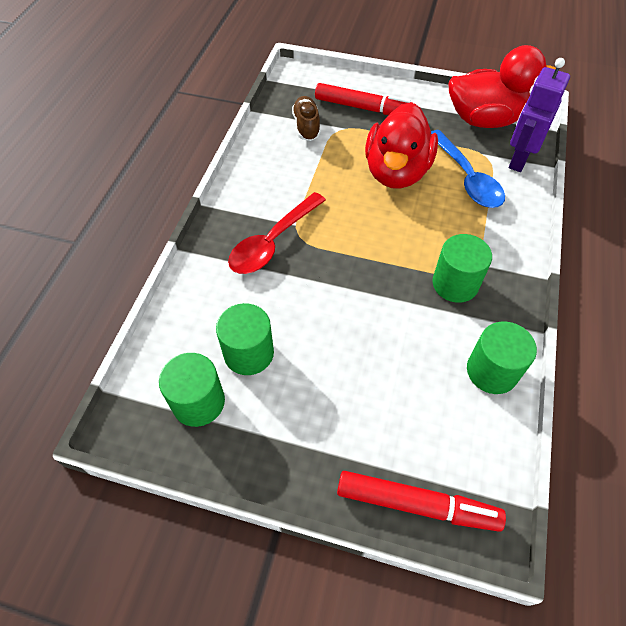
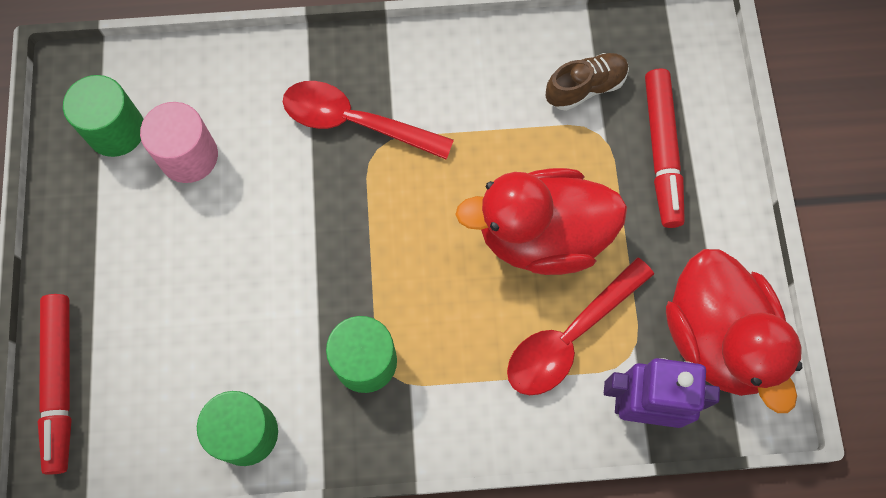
camera: 70 degrees right, 15 degrees up
green cylinder [216,303,274,375] -> pink cylinder [140,102,218,183]
blue spoon [431,130,505,208] -> red spoon [507,257,654,395]

